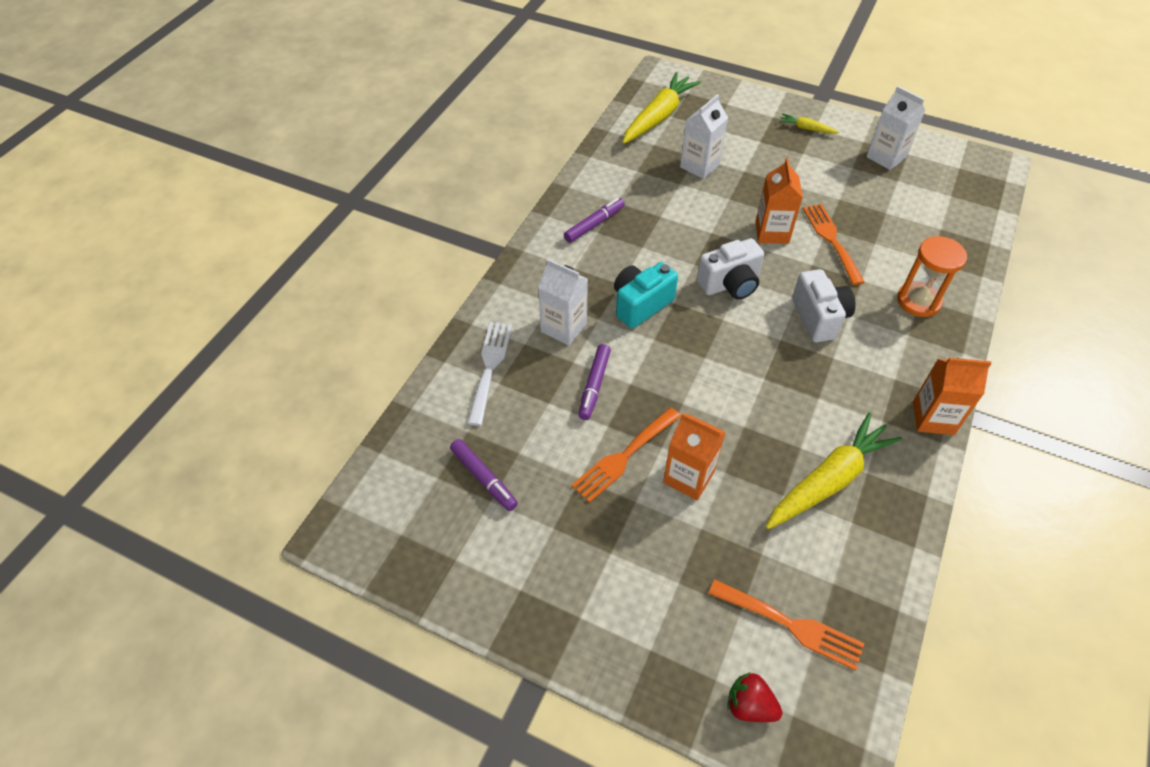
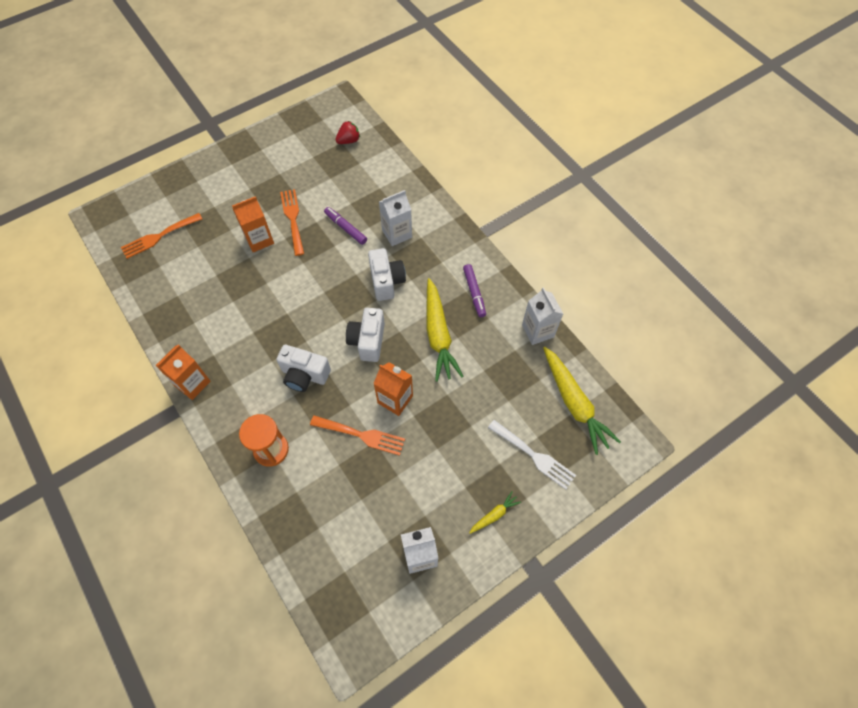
camera: 120 degrees right, 10 degrees up
purple marker [450,439,518,511] -> none
white fork [467,322,512,426] -> white fork moved to [488,420,576,490]
turquoise camera [614,262,678,329] -> white camera [368,248,406,301]
white carton [680,94,728,179] -> white carton moved to [522,287,563,345]
red strawberry [727,672,782,722] -> red strawberry moved to [335,121,360,144]
yellow carrot [766,412,902,529] -> yellow carrot moved to [427,278,463,382]

